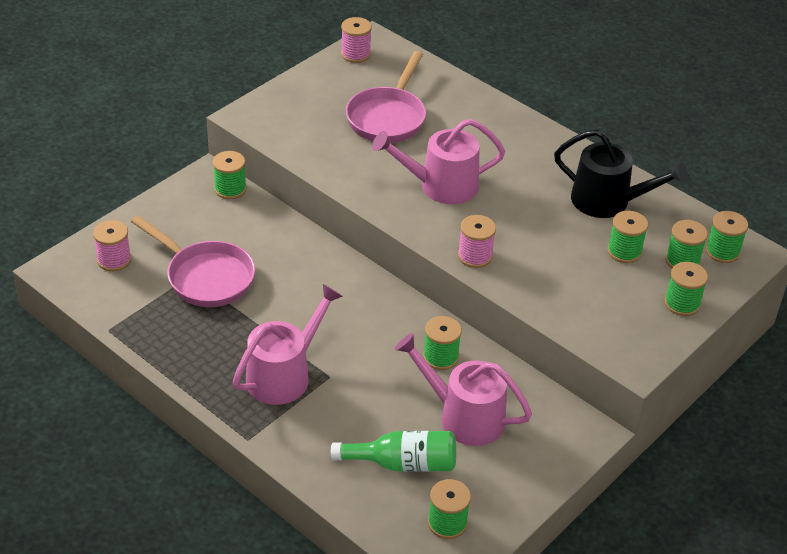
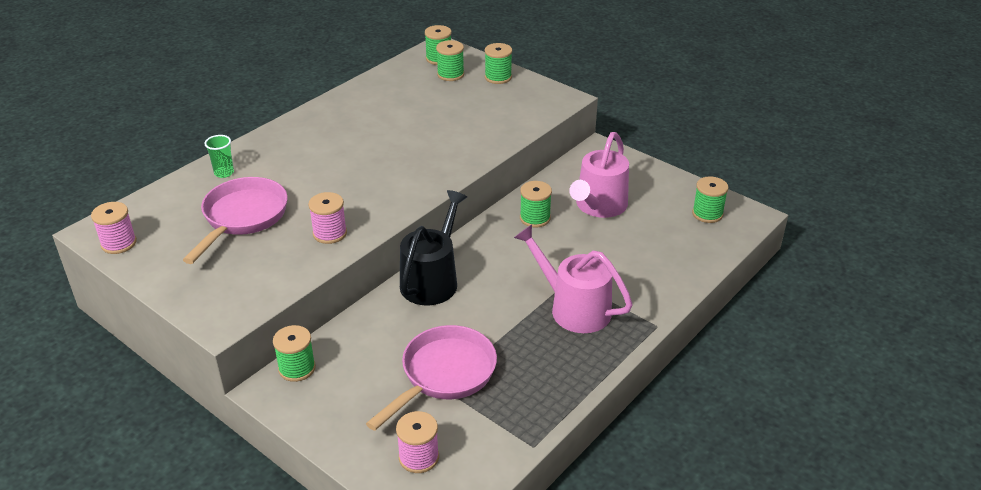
camera: 90 degrees left, 5 degrees down
green bottle [331,431,456,472] -> none
pink pan [345,51,426,143] -> pink pan turned 90 degrees counterclockwise [183,177,288,264]
pink watering can [372,119,505,204] -> none
pink spool [458,215,496,268] -> pink spool moved to [308,192,347,244]
black watering can [554,129,688,218] -> black watering can moved to [400,190,467,306]
green spool [607,211,648,263] -> none
none -> green cup [205,135,234,178]

